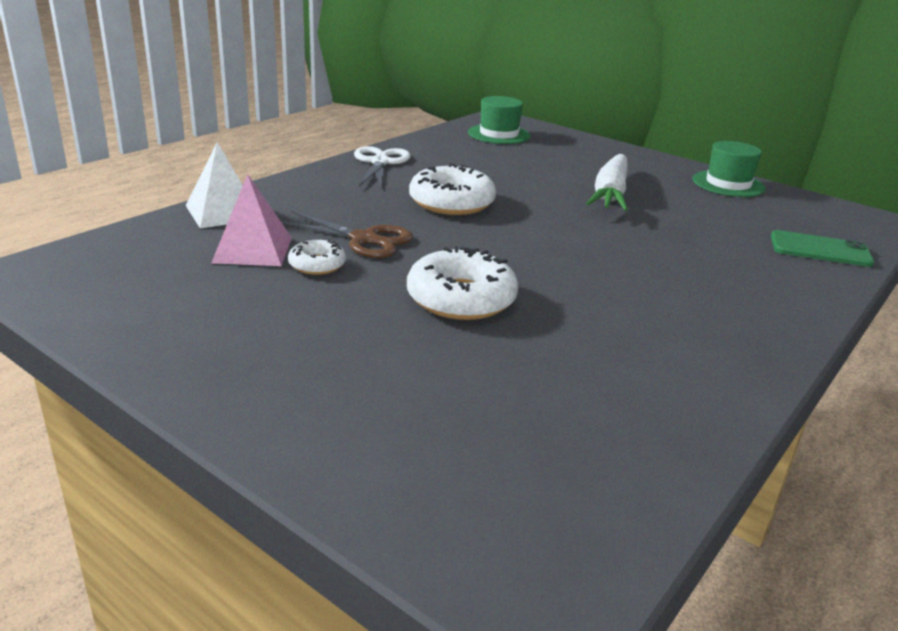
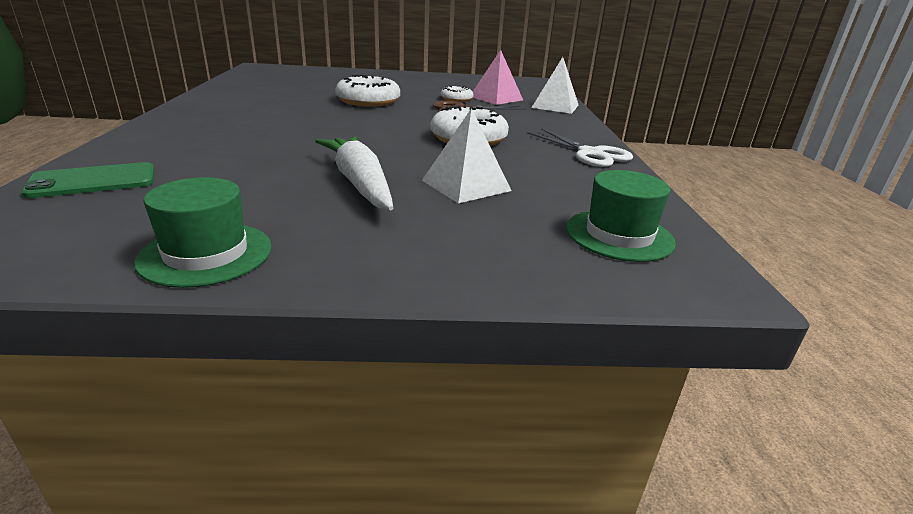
camera: 140 degrees right, 0 degrees up
none -> white pyramid [422,108,512,204]

